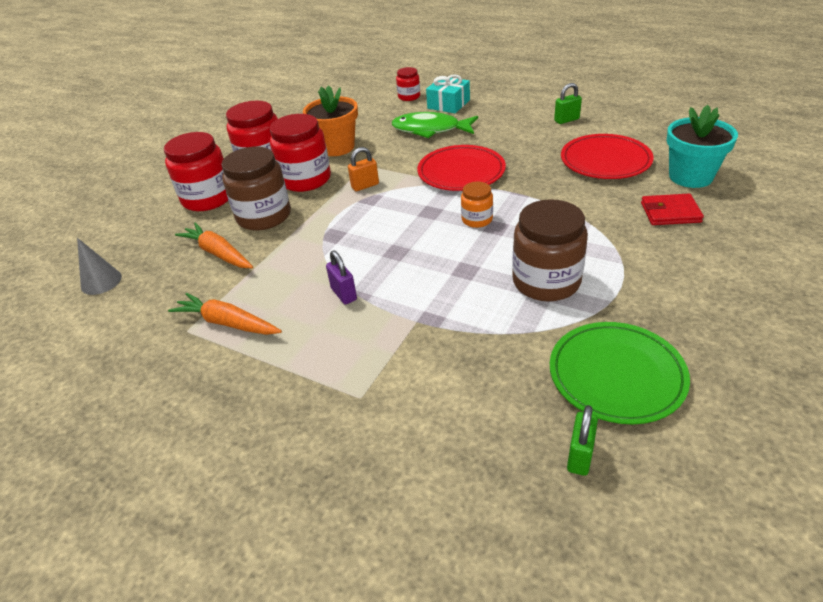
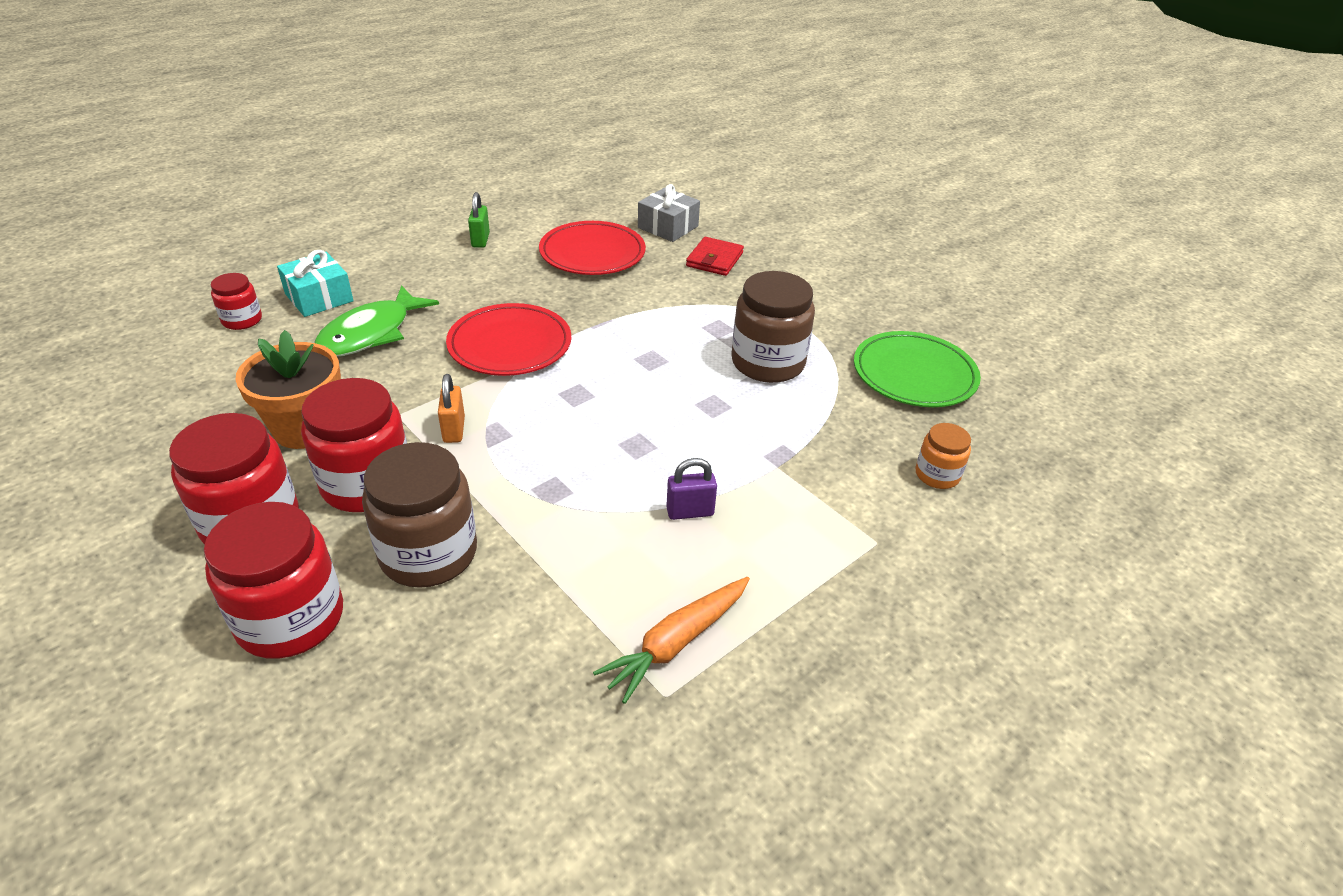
camera: 75 degrees left, 0 degrees up
grey cone [77,238,122,295] -> none
orange carrot [175,223,253,268] -> none
orange jar [461,182,493,228] -> orange jar moved to [915,423,971,489]
green padlock [567,405,598,476] -> none
turquoise flower pot [666,105,738,188] -> grey gift [638,184,700,242]

